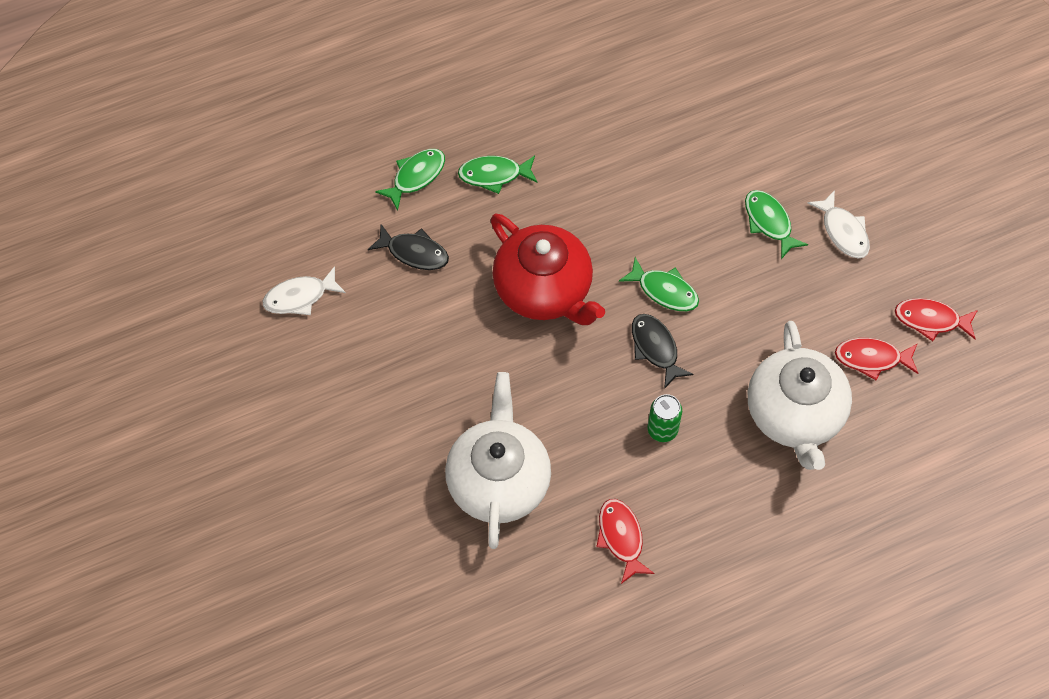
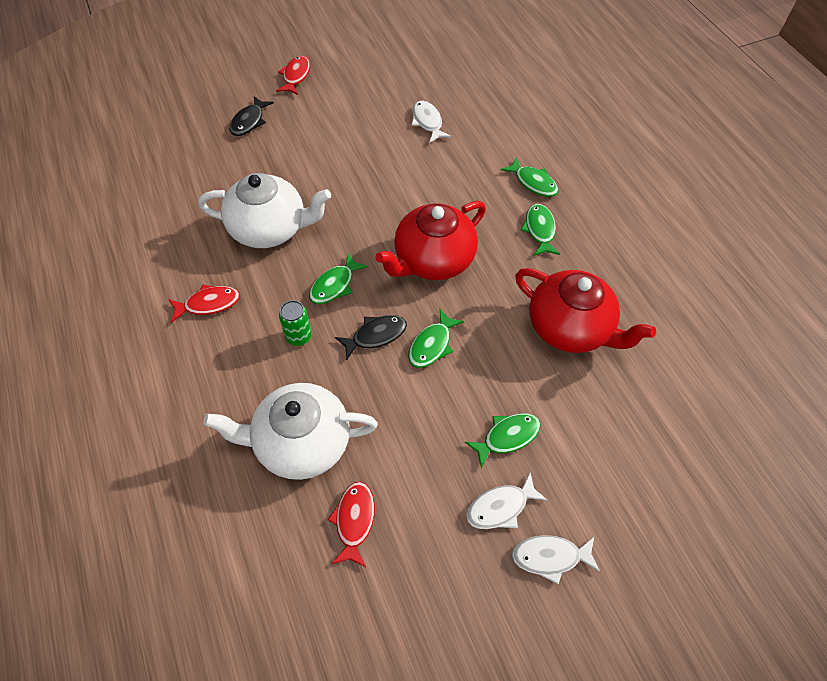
camera: 90 degrees right, 5 degrees down
black fish [368,224,449,270] -> black fish moved to [230,96,274,136]
red fish [895,298,978,341] -> red fish moved to [276,56,310,95]
none -> green fish [309,254,368,304]
none -> white fish [512,535,600,584]
none -> red teapot [515,268,656,353]

